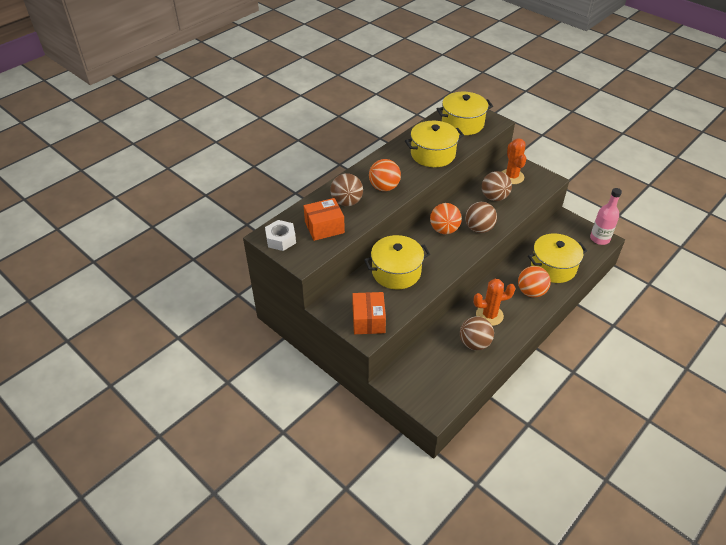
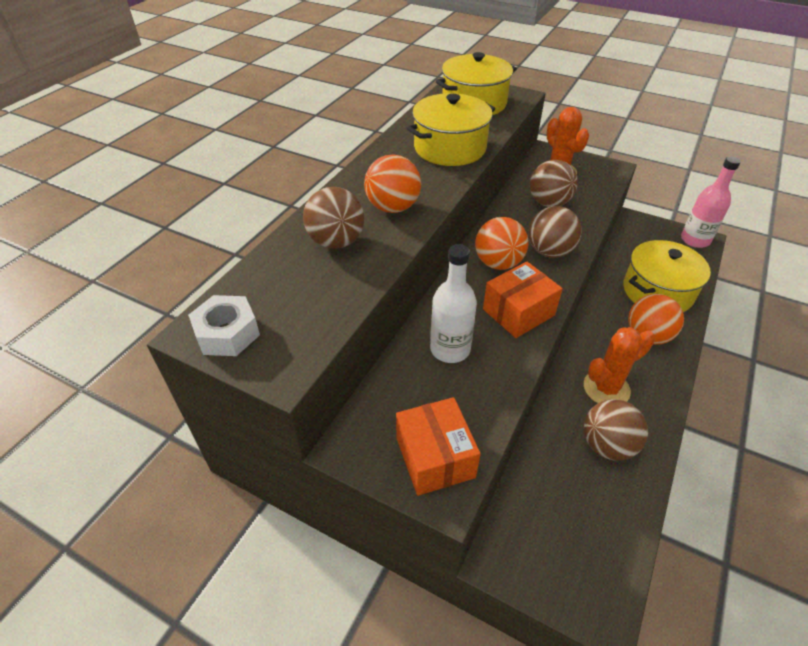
camera: 15 degrees left, 0 degrees up
orange box [304,198,345,241] -> orange box moved to [483,261,563,338]
yellow pot [364,235,430,289] -> white bottle [430,244,477,363]

